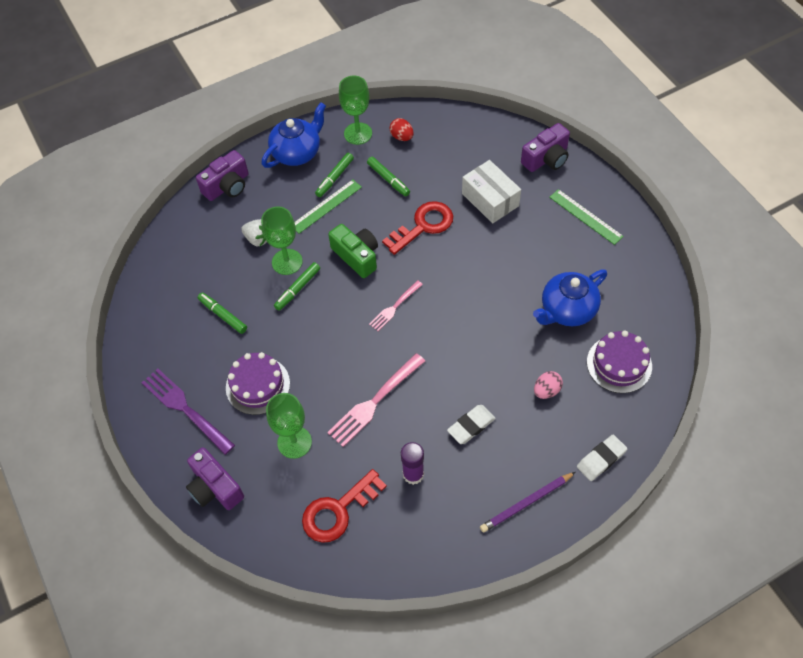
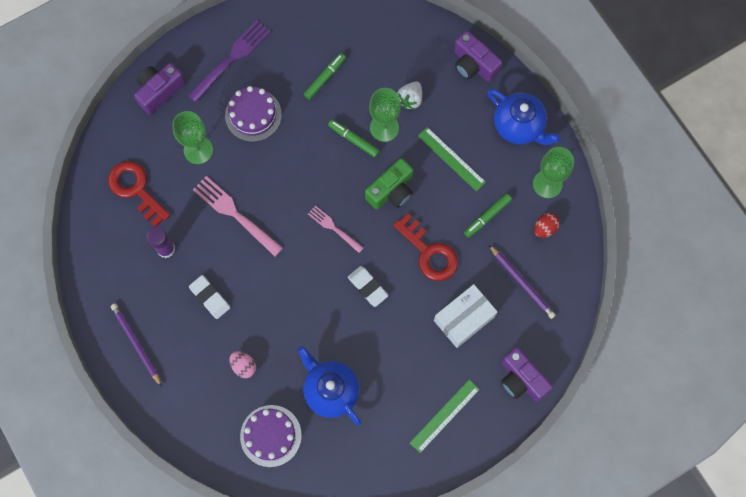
camera: 85 degrees right, 15 degrees up
green marker [315,153,354,197] -> none
white eraser [577,435,627,481] -> white eraser moved to [348,266,388,307]
none -> purple pencil [489,245,556,319]

